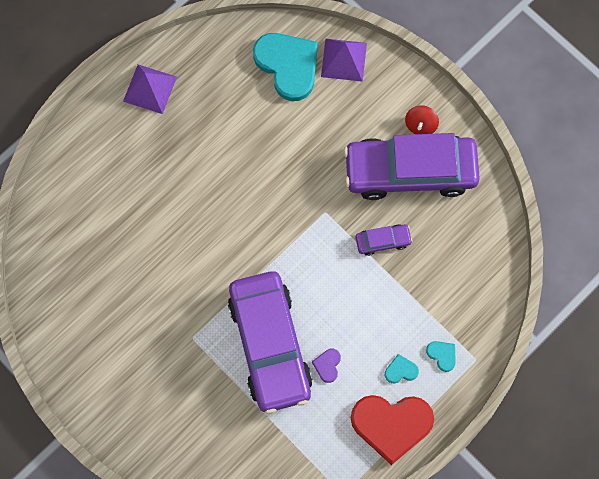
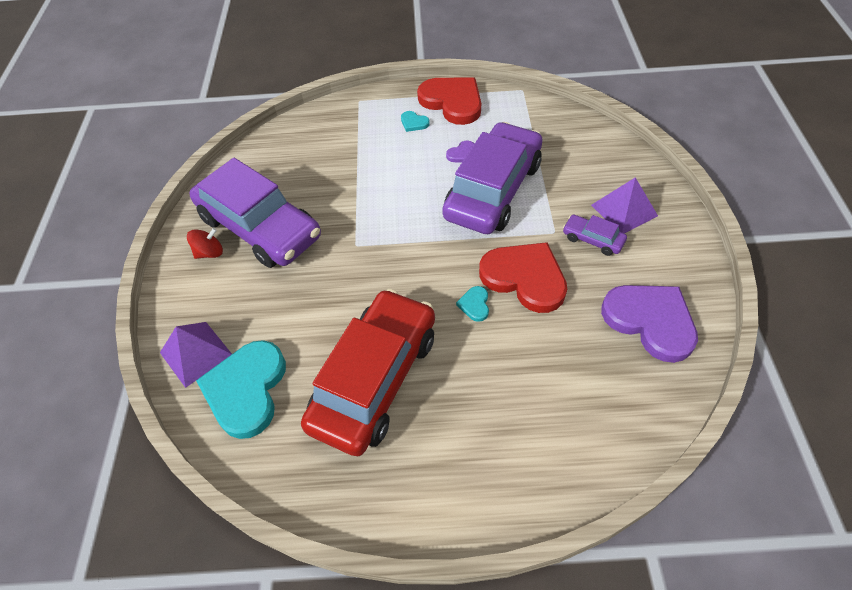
camera: 135 degrees left, 20 degrees down
purple pyramid [123,65,177,114] -> purple pyramid moved to [591,177,658,234]
purple car [356,224,413,256] -> purple car moved to [563,215,627,256]
turquoise heart [426,341,456,372] -> turquoise heart moved to [456,286,489,322]
none -> red car [301,289,435,456]
none -> red heart [479,242,567,313]
none -> purple heart [601,285,698,363]

